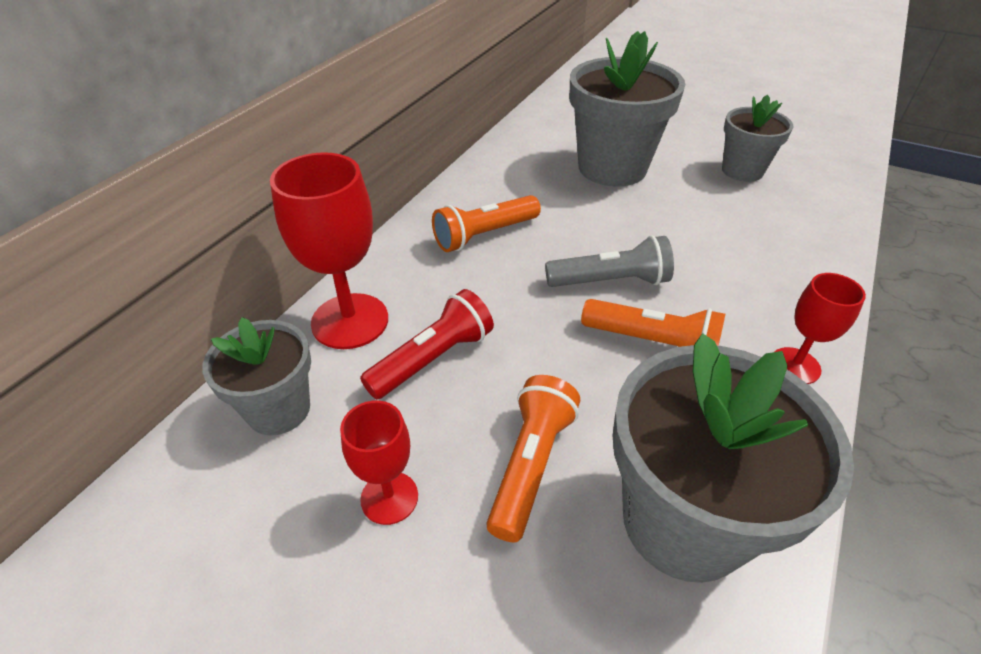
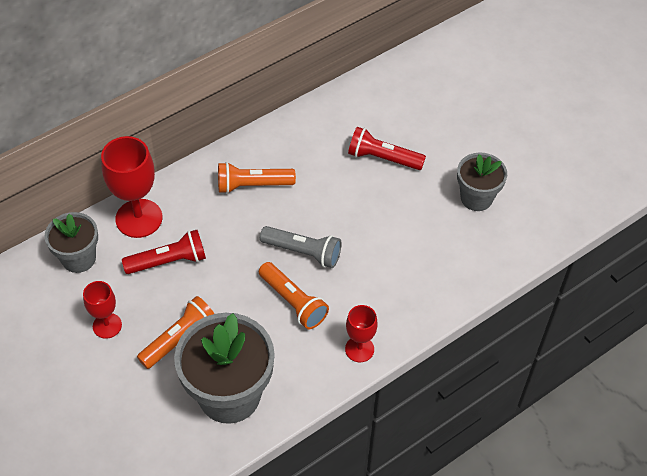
camera: 25 degrees right, 10 degrees up
grey flower pot [569,31,686,187] -> red flashlight [348,127,426,170]

